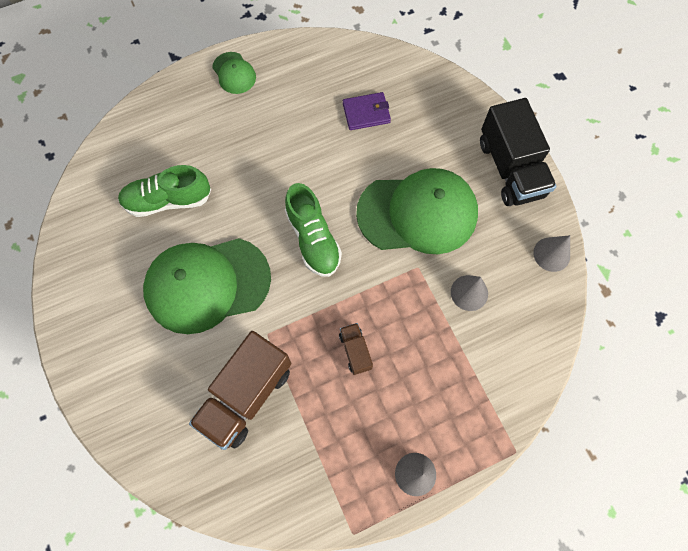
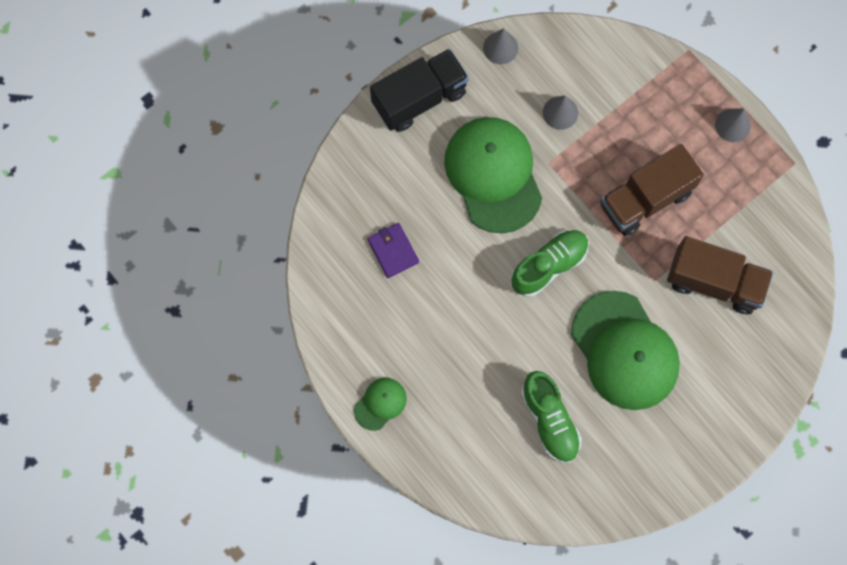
camera: 105 degrees left, 5 degrees up
brown truck [339,323,373,375] -> brown truck [600,144,704,236], size x2.15

